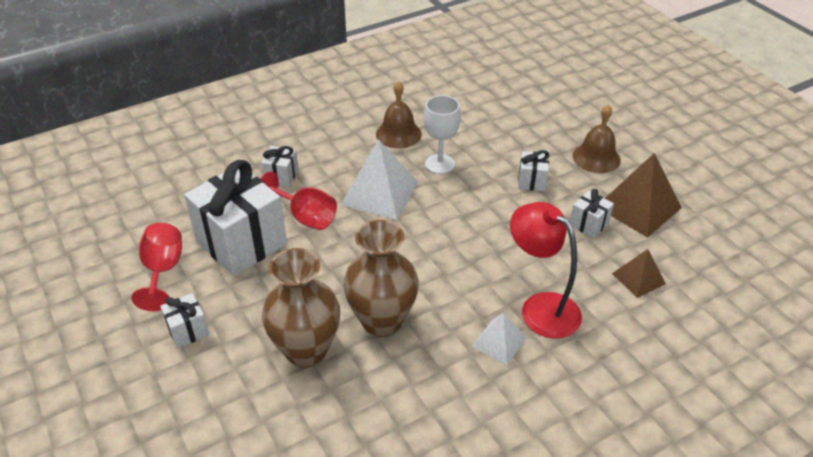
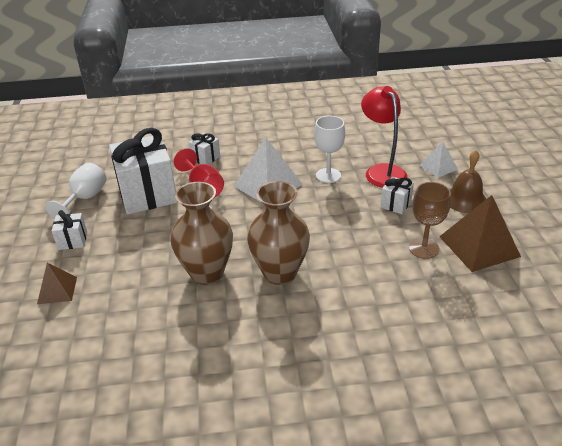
camera: 25 degrees right, 5 degrees down
red goblet [131,223,182,311] -> white goblet [46,163,107,219]
brown vase [262,248,340,368] -> brown vase moved to [247,181,310,285]
brown bell [376,80,422,148] -> none
white pyramid [471,313,527,365] -> white pyramid moved to [420,142,458,178]
red lamp [510,202,582,339] -> red lamp moved to [361,86,407,188]
white gift [570,189,614,239] -> brown goblet [409,182,451,259]
brown pyramid [612,249,666,298] -> brown pyramid moved to [37,263,77,304]

